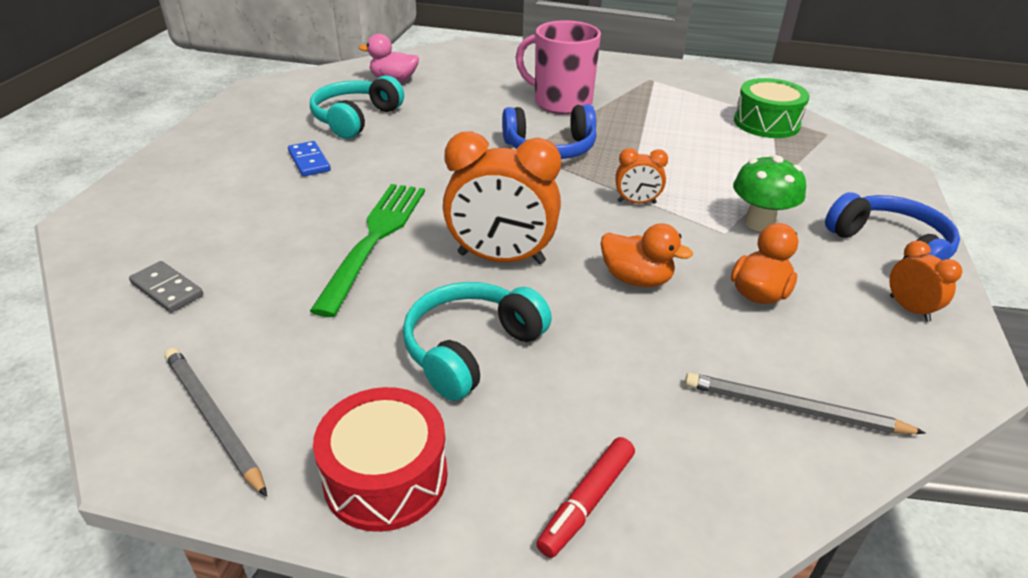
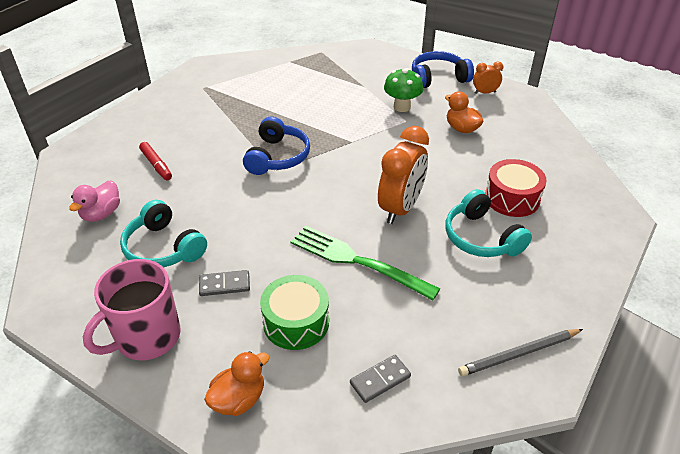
camera: 70 degrees left, 5 degrees up
blue domino [288,141,331,176] -> grey domino [199,270,250,296]
red drum [313,387,448,532] -> red drum moved to [485,159,547,217]
pink mug [515,20,601,114] -> pink mug moved to [83,259,181,360]
red marker [536,437,635,558] -> red marker moved to [139,142,172,180]
orange duck [601,223,693,287] -> orange duck moved to [204,351,270,416]
orange clock [615,148,668,204] -> none
grey pencil [685,373,926,434] -> none
green drum [734,78,810,138] -> green drum moved to [260,275,329,350]

